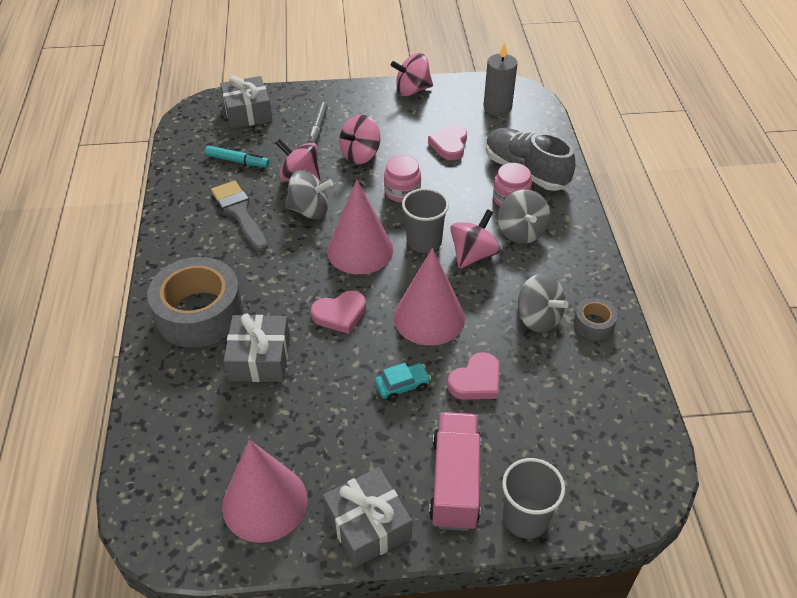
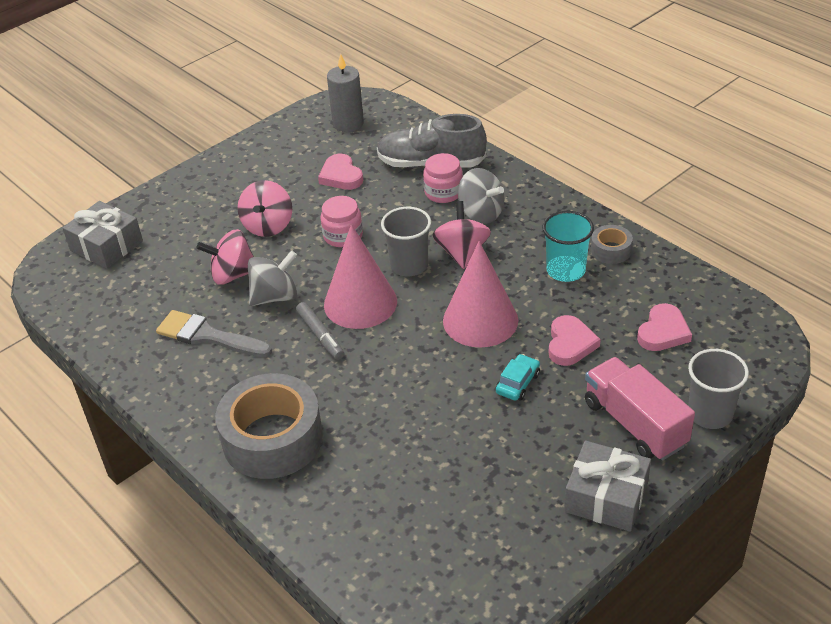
camera: 35 degrees left, 5 degrees down
turquoise marker [205,146,269,167] -> none
pink cone [222,440,307,543] -> none
grey gift [224,314,290,382] -> none
grey marker [307,102,328,143] -> grey marker moved to [296,302,344,360]
pink heart [311,291,366,334] -> pink heart moved to [637,303,692,351]
pink spinning top [391,53,433,96] -> none
grey spinning top [518,273,569,333] -> turquoise cup [542,211,594,282]

